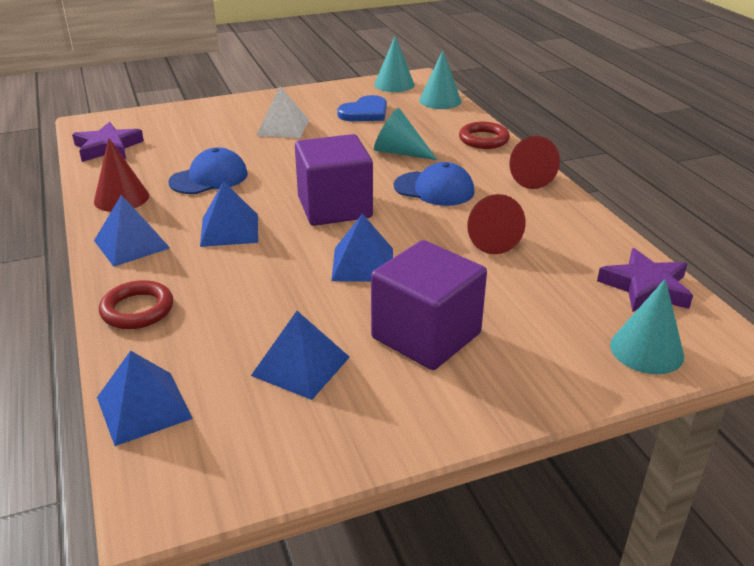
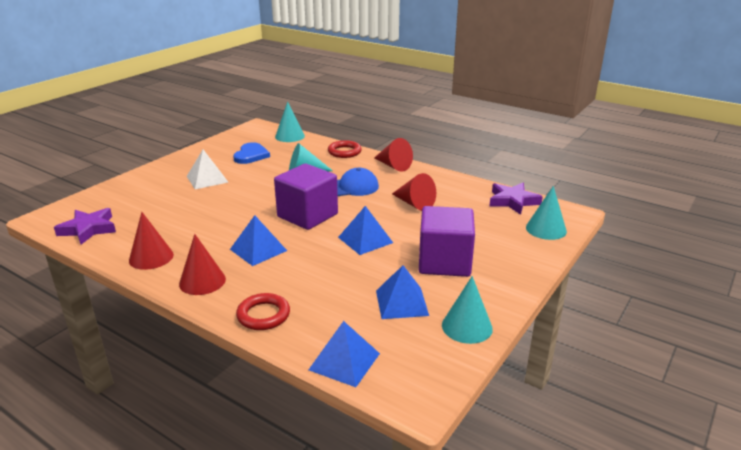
camera: 35 degrees left, 5 degrees down
blue pyramid [94,195,170,267] -> red cone [179,234,226,295]
blue cap [169,147,248,194] -> none
turquoise cone [374,36,415,92] -> turquoise cone moved to [442,276,493,344]

